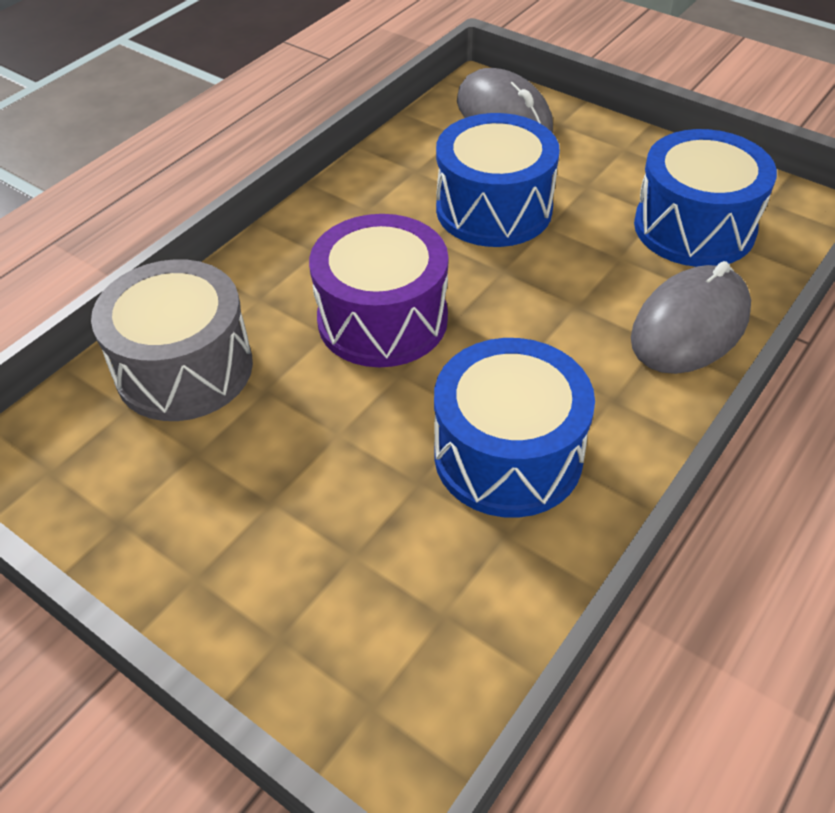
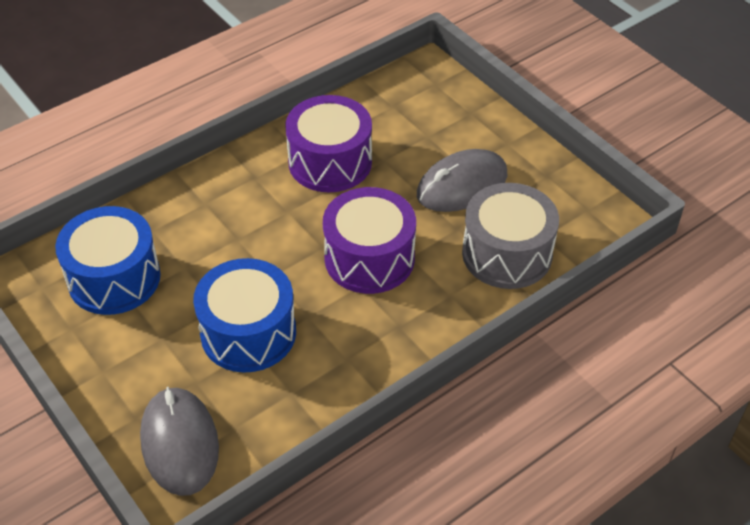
camera: 165 degrees left, 0 degrees up
blue drum [434,338,595,518] -> purple drum [285,95,372,192]
grey mouse [631,261,751,374] -> grey mouse moved to [417,149,508,212]

